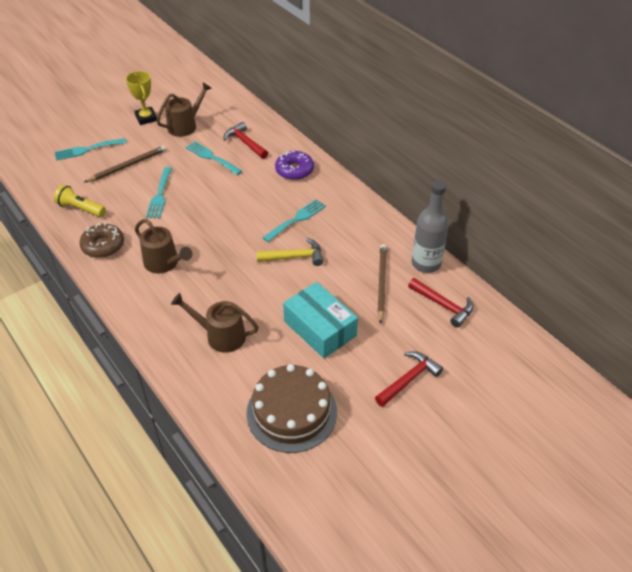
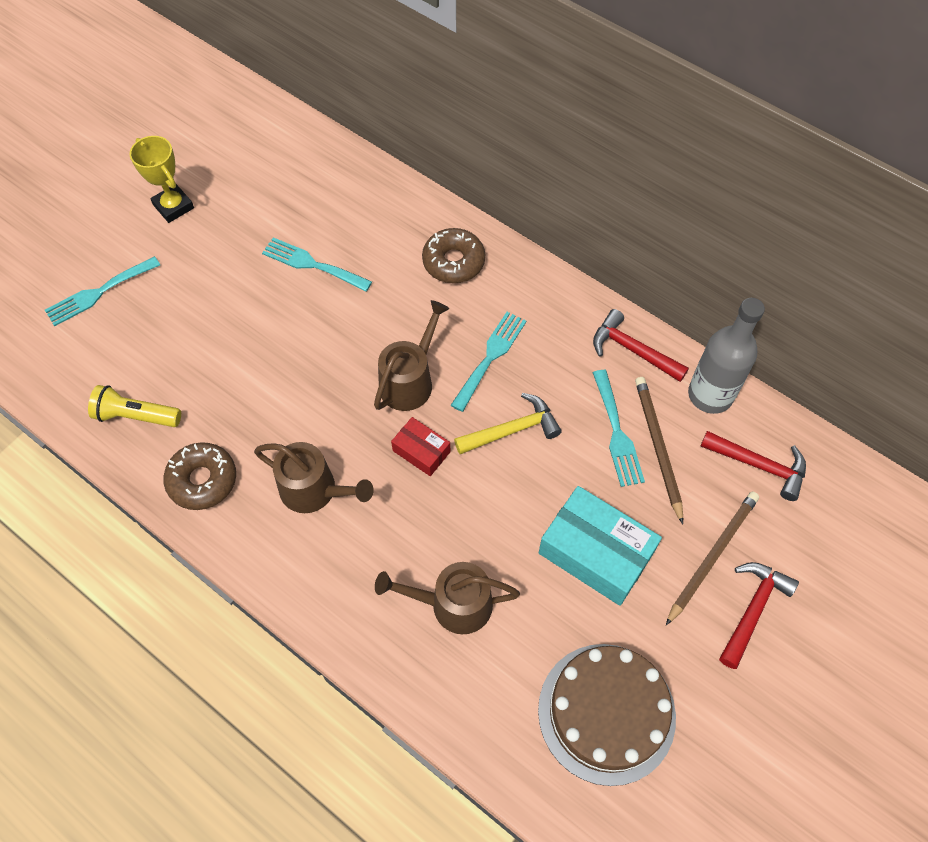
camera: 15 degrees left, 15 degrees up
brown pencil [85,145,166,182] -> brown pencil moved to [666,492,759,625]
turquoise fork [146,167,172,219] -> turquoise fork moved to [593,370,645,487]
brown watering can [157,82,212,137] -> brown watering can moved to [374,300,449,411]
red hammer [223,122,268,159] -> red hammer moved to [593,309,689,382]
purple donut [275,151,314,180] -> brown donut [422,228,485,283]
none -> red box [391,417,450,476]

